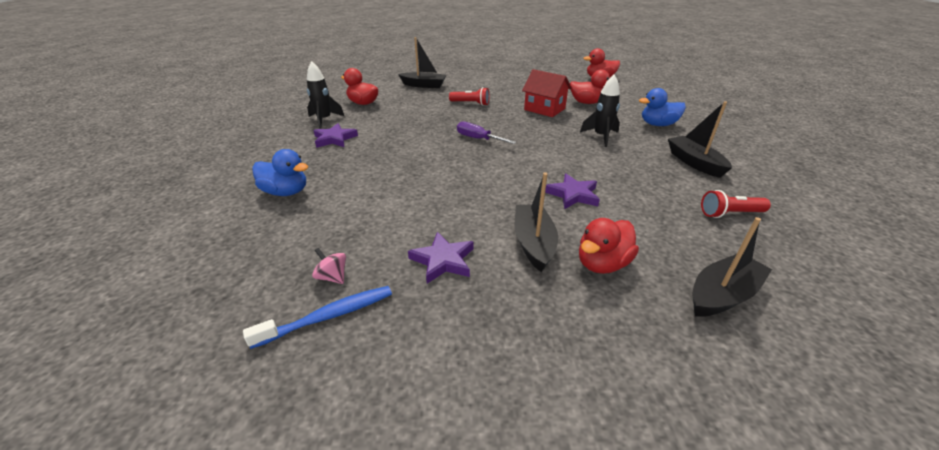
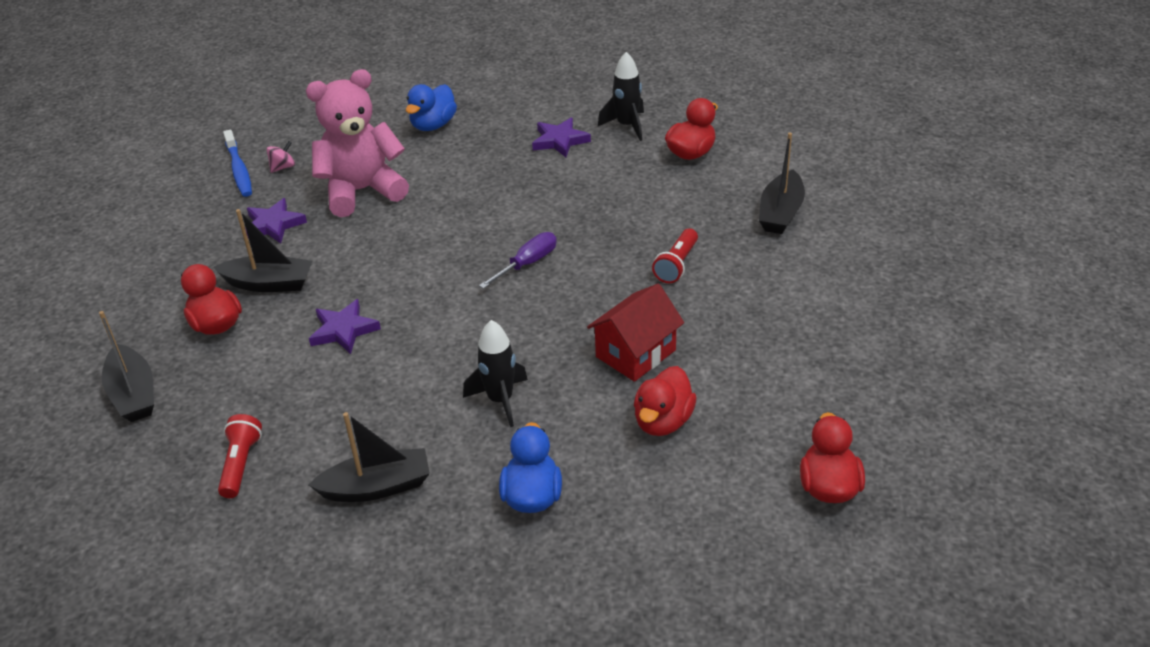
camera: 100 degrees right, 5 degrees up
none -> pink teddy bear [306,69,409,217]

